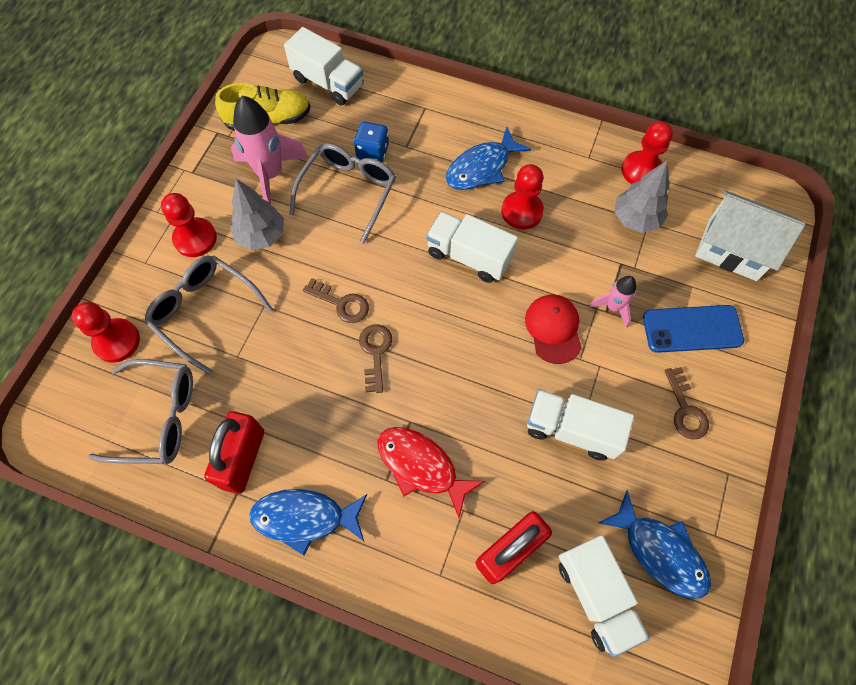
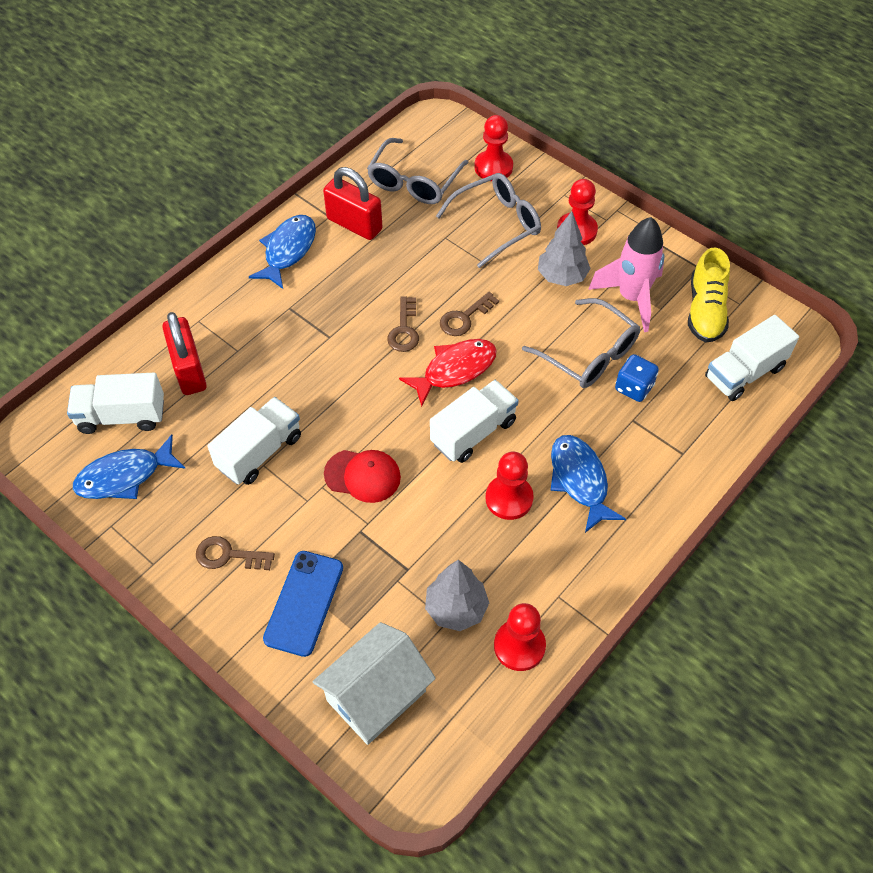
camera: 110 degrees right, 10 degrees down
brown key [359,324,392,393] -> brown key turned 75 degrees clockwise [387,296,419,352]
red fish [377,427,485,518] -> red fish moved to [399,339,497,407]
pink rocket [589,276,636,328] -> none

